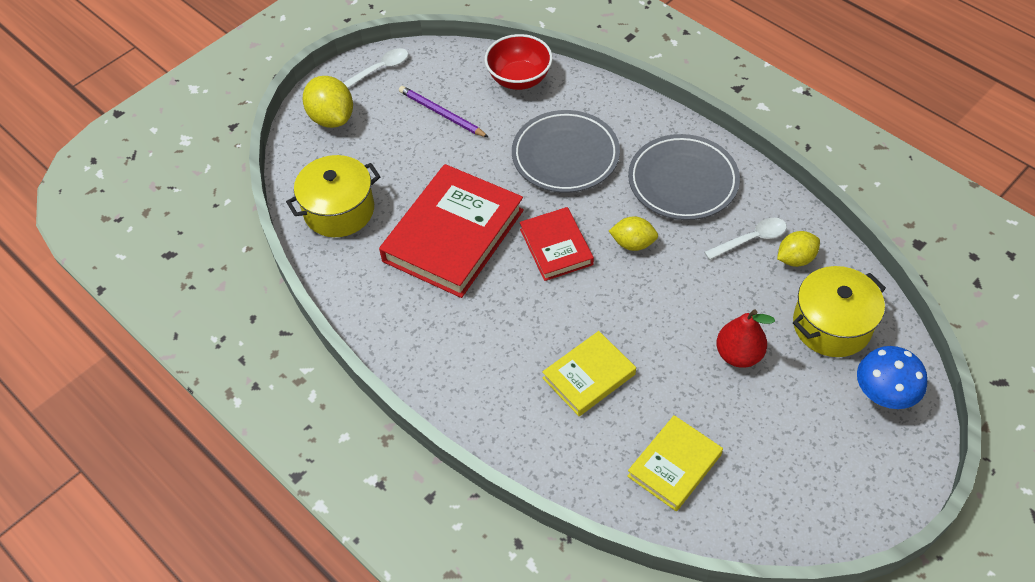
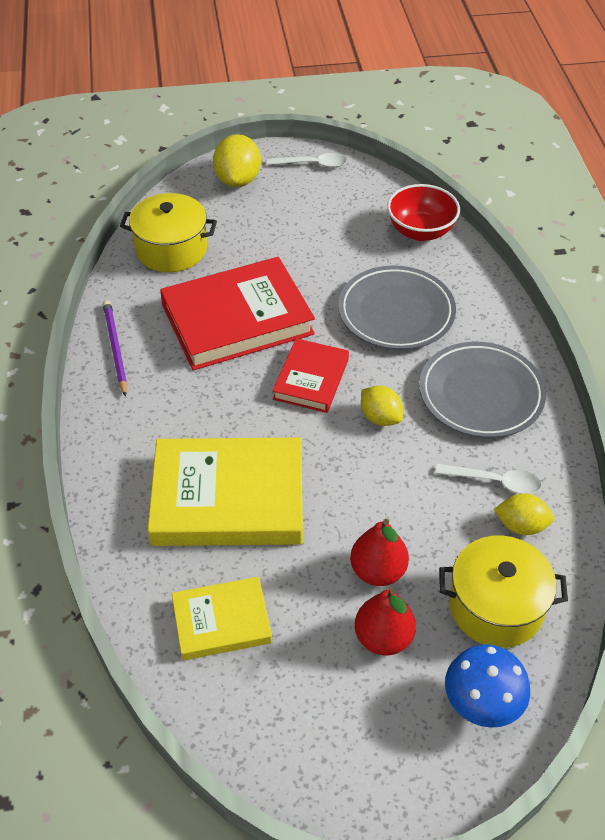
camera: 35 degrees right, 5 degrees down
purple pencil [399,86,489,138] -> purple pencil moved to [103,300,127,397]
yellow book [542,331,636,416] -> yellow book [148,438,303,546], size x1.80
none -> red pear [355,588,416,656]

